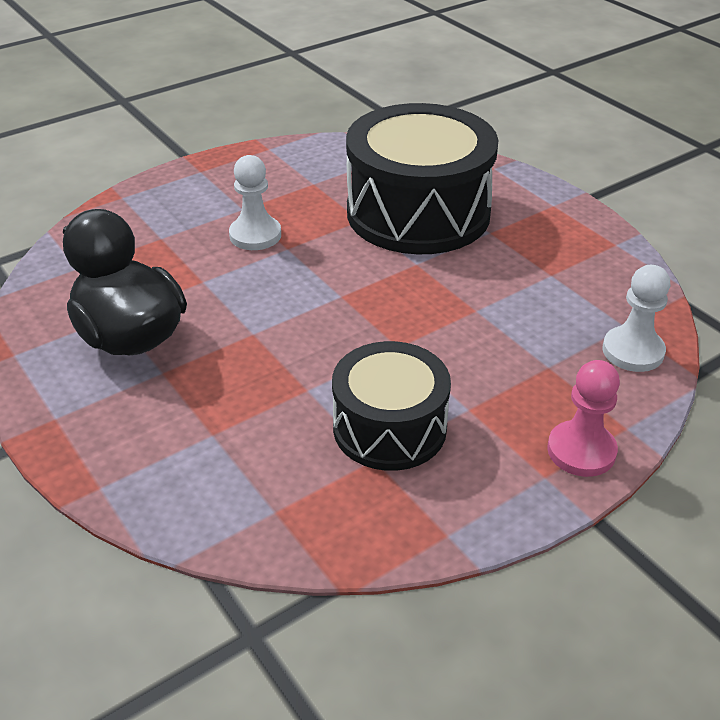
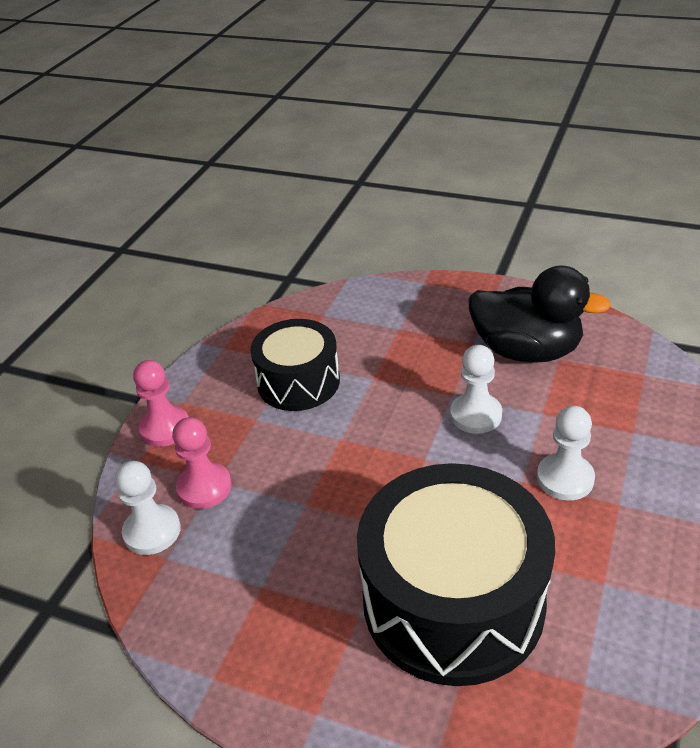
camera: 150 degrees right, 0 degrees up
none -> pink pawn [172,417,232,509]
none -> white pawn [450,345,502,434]

